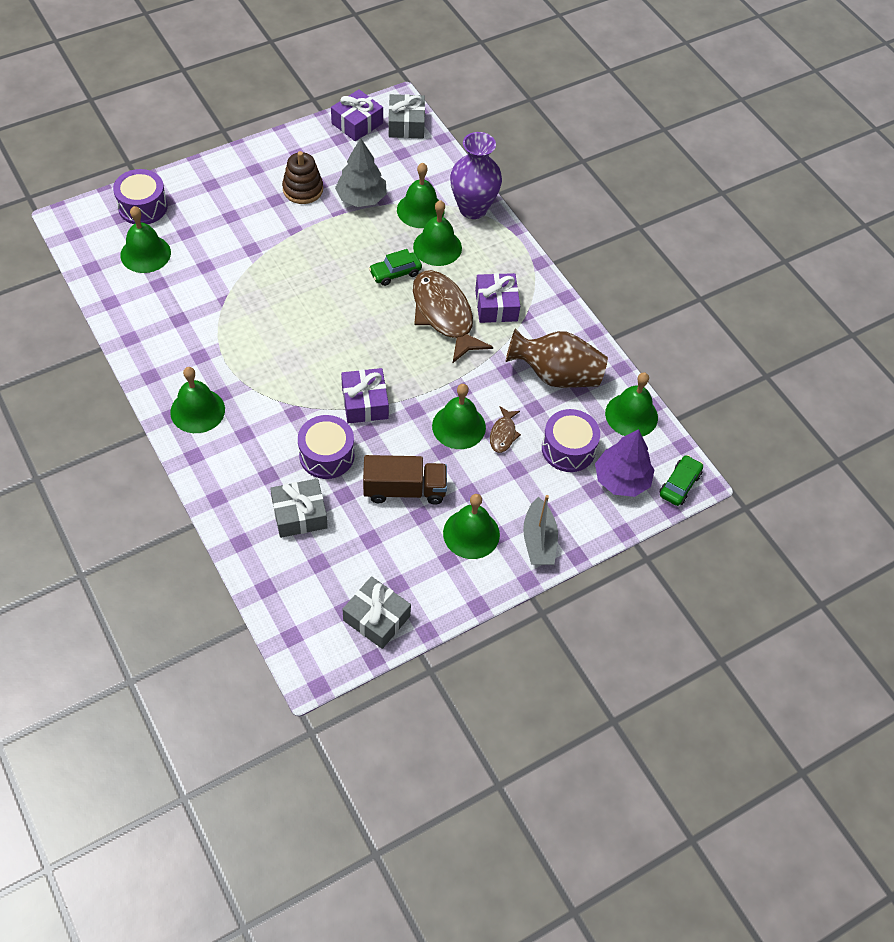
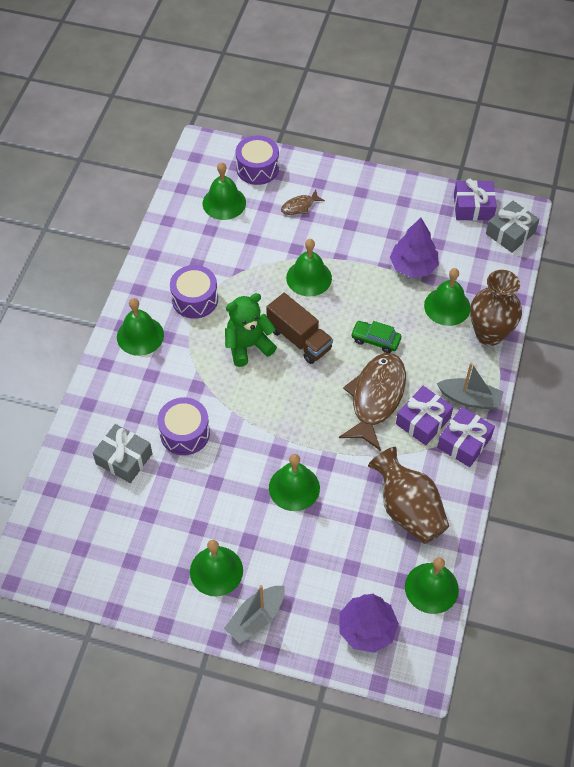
camera: 50 degrees right, 0 degrees up
brown stacking toy [282,151,323,204] -> none
grey tree [335,138,387,207] -> purple tree [390,218,439,278]
purple gift [341,368,389,423] -> purple gift moved to [437,407,495,467]
grey gift [343,576,411,649] -> none
brown truck [363,455,447,505] -> brown truck moved to [266,293,333,364]
green bell [413,200,462,266] -> green bell moved to [286,239,332,296]
purple vase [450,132,502,219] -> brown vase [470,270,522,346]
brown fish [490,406,521,453] -> brown fish moved to [281,190,325,215]
purple drum [542,409,600,472] -> purple drum moved to [170,265,218,319]
green car [659,455,703,506] -> none
none -> green teddy bear [225,293,277,367]
none -> grey boat [437,362,503,410]

